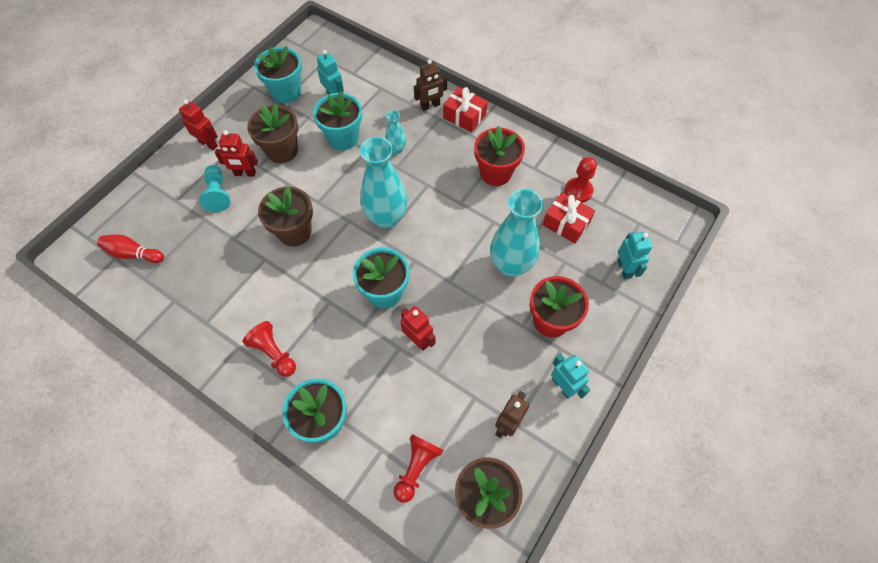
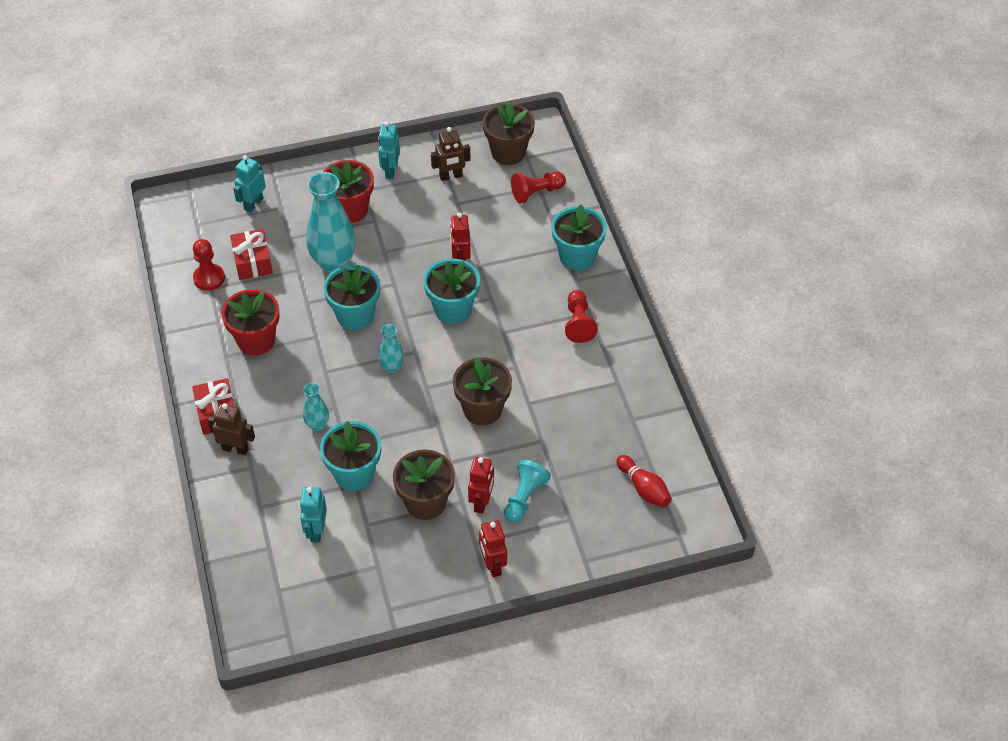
camera: 140 degrees left, 10 degrees down
red robot [215,130,258,177] -> red robot turned 60 degrees clockwise [468,457,494,514]
turquoise flower pot [254,46,302,103] -> turquoise flower pot moved to [323,265,380,330]
turquoise vase [360,137,407,229] -> turquoise vase [379,324,404,373], size x0.49

